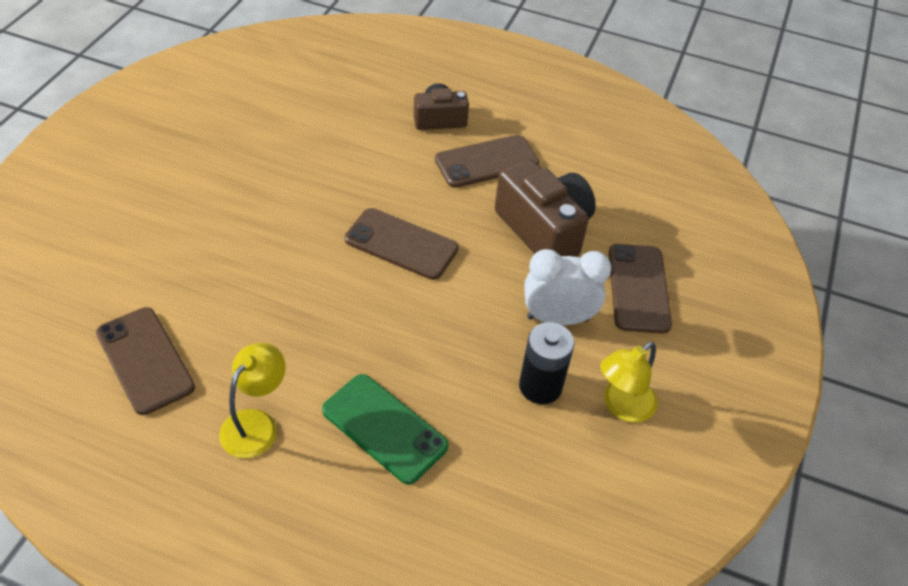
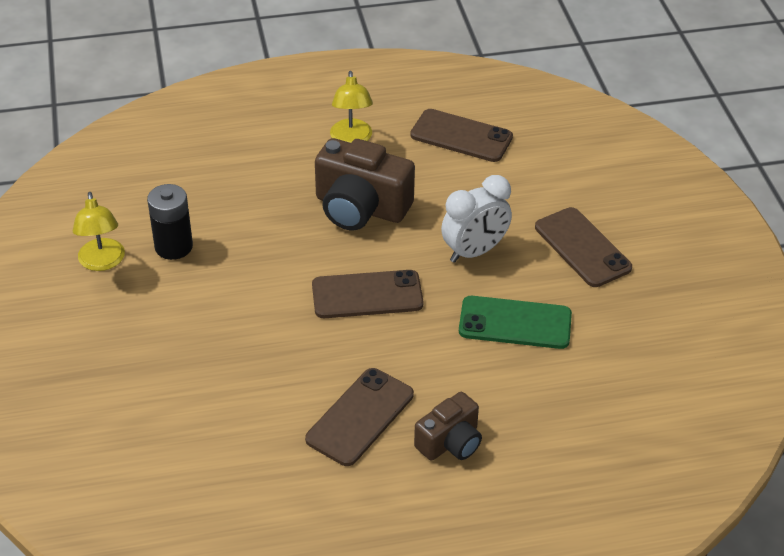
camera: 150 degrees right, 5 degrees down
green phone [322,374,449,484] -> green phone moved to [459,296,572,349]
brown camera [495,159,596,257] -> brown camera moved to [315,138,415,230]
white clock [524,249,611,325] -> white clock moved to [441,175,512,263]
yellow lamp [600,342,658,422] -> yellow lamp turned 150 degrees clockwise [73,192,125,271]
brown phone [609,244,672,334] -> brown phone moved to [535,207,632,287]

